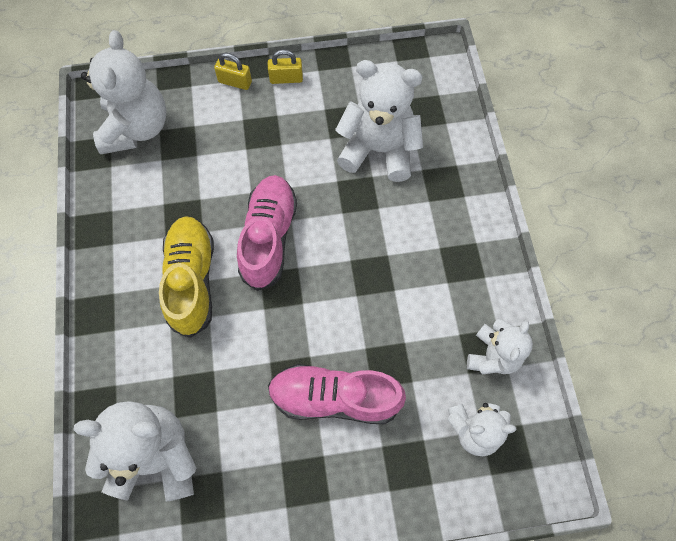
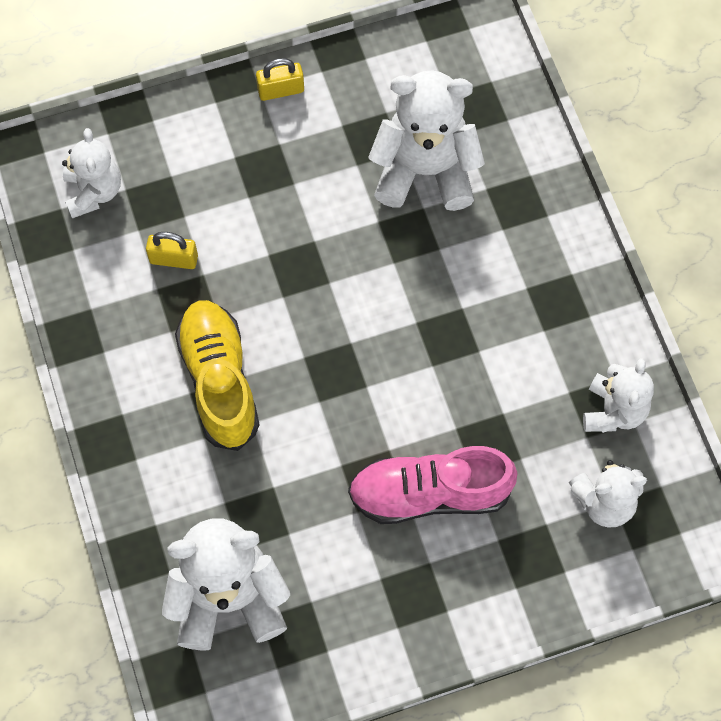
camera: 10 degrees left, 0 degrees up
white teddy bear [81,30,166,154] -> white teddy bear [62,128,121,218], size x0.61
yellow padlock [214,53,252,90] -> yellow padlock moved to [146,232,198,269]
pink shoe [237,175,297,291] -> none

